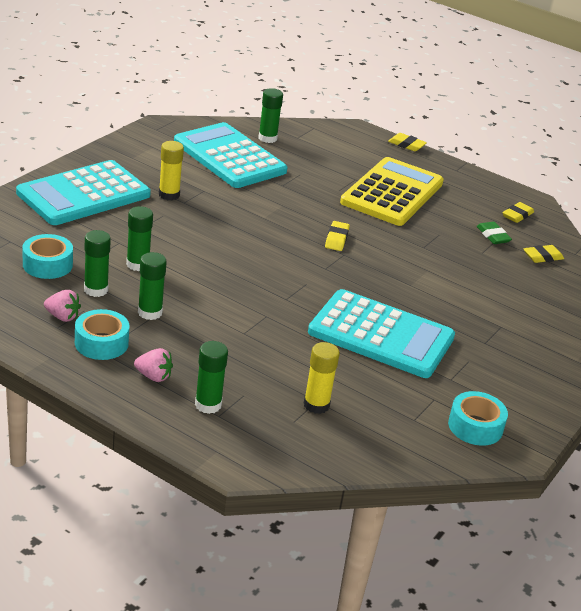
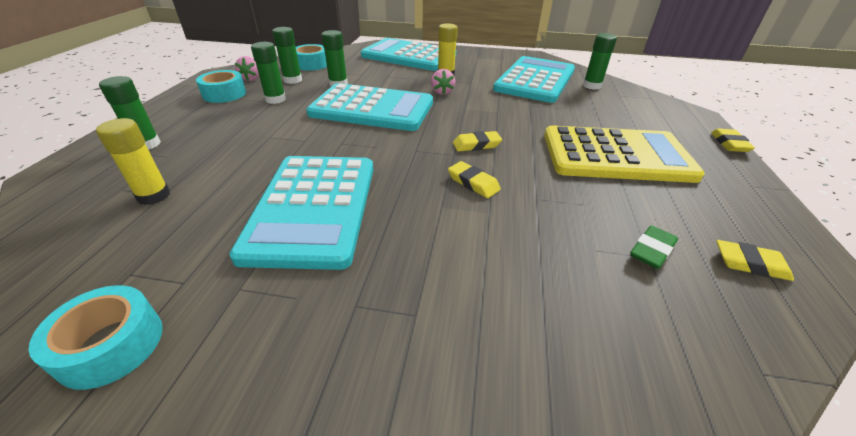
camera: 70 degrees right, 5 degrees up
pink strawberry [134,348,173,382] -> pink strawberry moved to [431,69,455,95]
yellow eraser [524,245,564,263] -> yellow eraser moved to [448,161,501,198]
none -> turquoise calculator [306,83,433,131]

